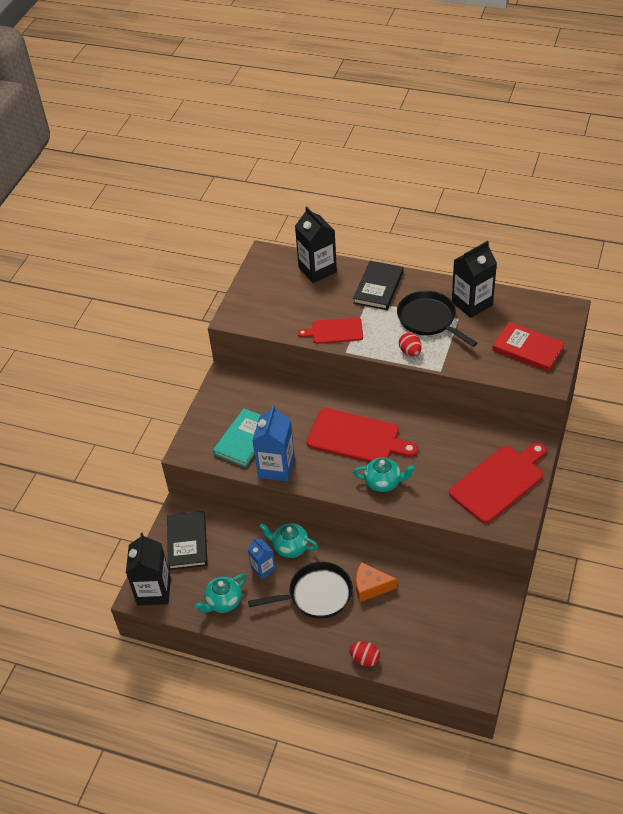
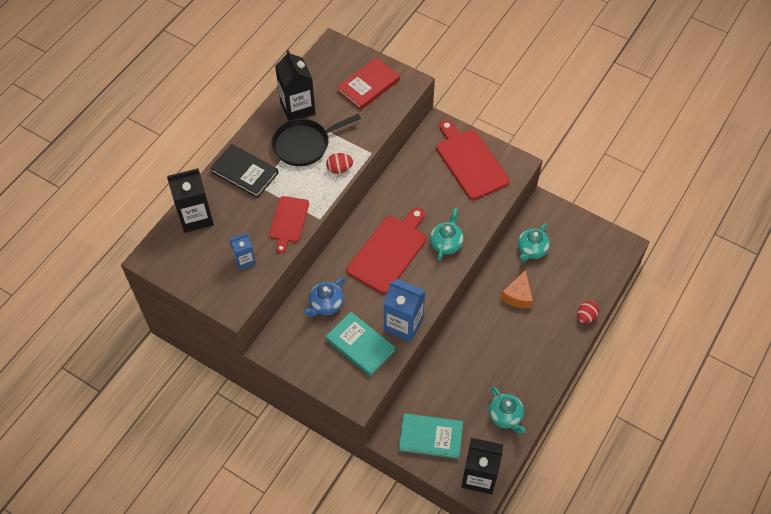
camera: 80 degrees left, 10 degrees up
black book [167,511,208,570] -> turquoise book [399,413,463,459]
blue carton [248,538,276,580] -> blue carton moved to [229,233,256,270]
black pan [248,562,353,619] -> none
turquoise teapot [259,523,318,558] -> turquoise teapot moved to [518,223,550,262]
none -> blue teapot [304,277,345,317]

